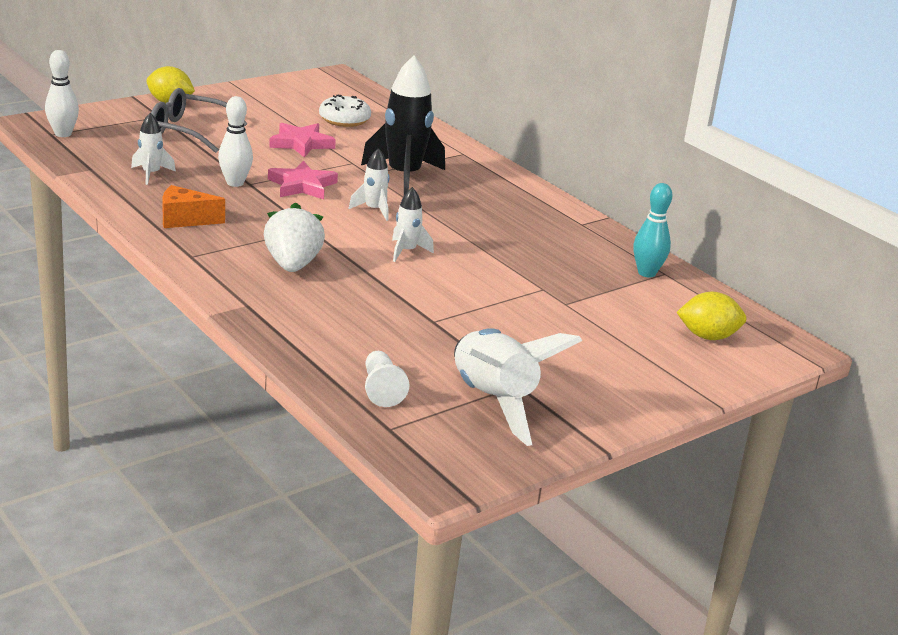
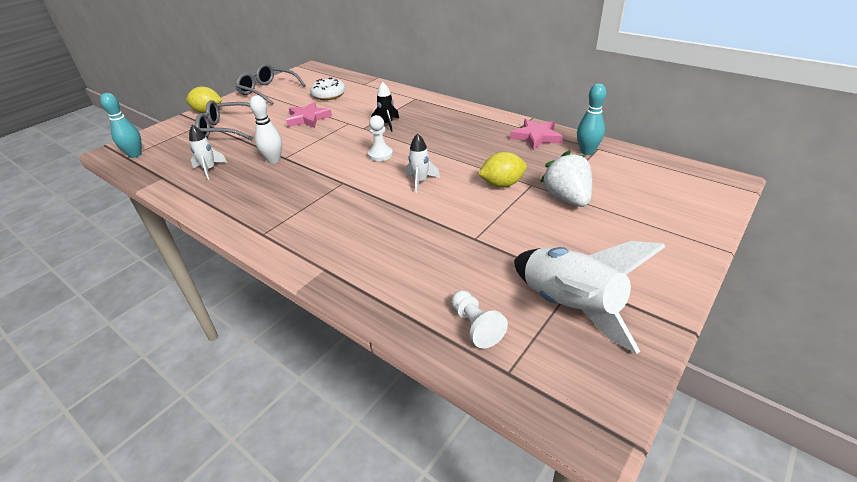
camera: 10 degrees left, 10 degrees up
white bowling pin [45,50,79,137] -> turquoise bowling pin [100,93,142,158]
orange cheese [162,185,225,228] -> none
white strawberry [264,202,325,272] -> white strawberry moved to [540,151,592,207]
pink star [268,161,338,199] -> pink star moved to [510,119,563,150]
white rocket [348,148,390,221] -> white pawn [368,115,393,161]
black rocket [361,56,445,195] -> black rocket [371,82,399,132], size x0.50
yellow lemon [676,292,746,340] -> yellow lemon moved to [478,152,527,188]
none -> grey glasses [235,63,306,105]

